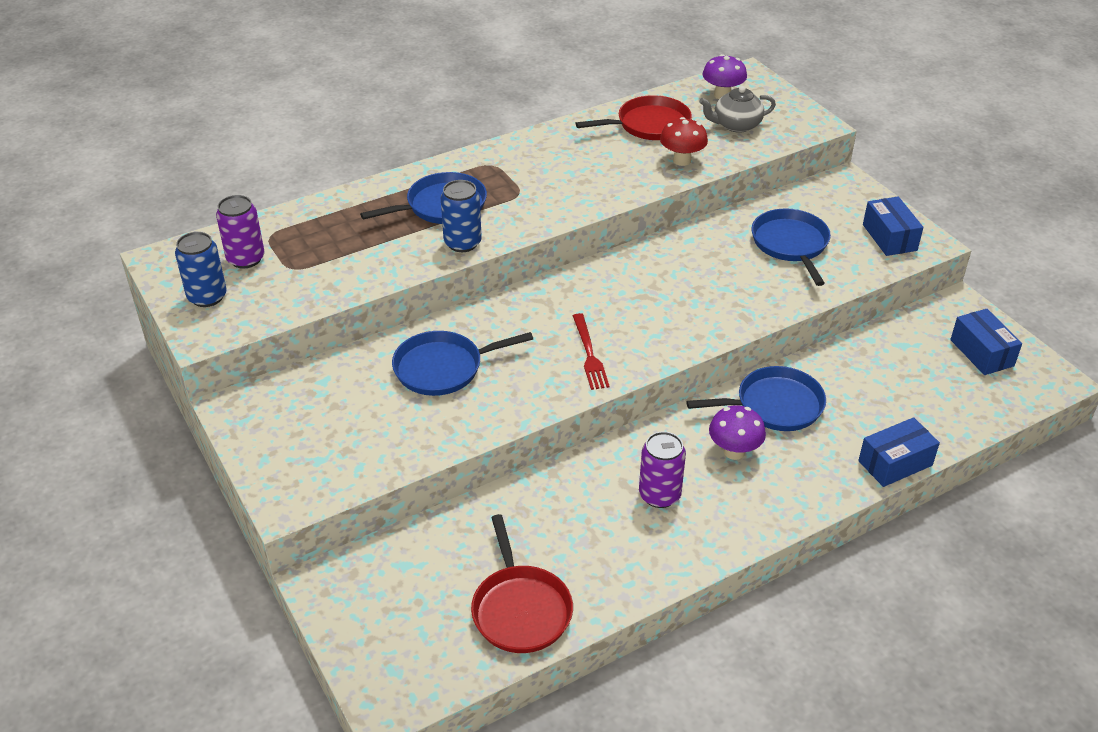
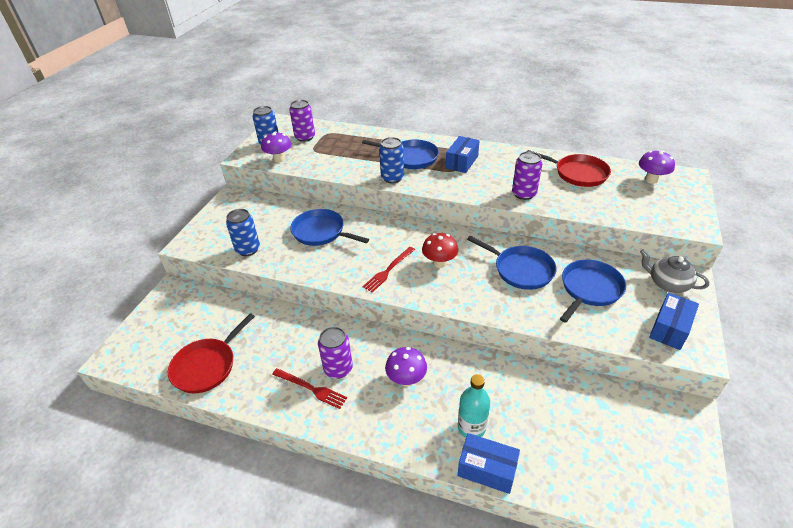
camera: 50 degrees right, 0 degrees up
red mushroom [660,117,708,166] -> red mushroom moved to [422,233,458,268]
blue pan [686,366,826,431] -> blue pan moved to [467,236,557,290]
grey teapot [699,86,776,133] -> grey teapot moved to [640,249,709,293]
blue box [950,309,1022,375] -> blue box moved to [446,136,480,173]
none -> blue can [226,209,260,256]
none -> purple mushroom [261,132,292,163]
none -> red fork [272,368,347,409]
none -> turquoise bottle [458,374,490,437]
none -> purple can [512,151,542,200]

